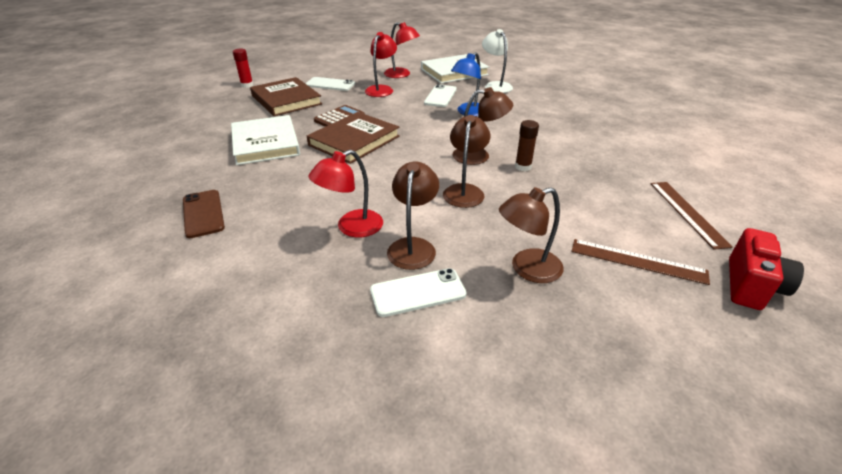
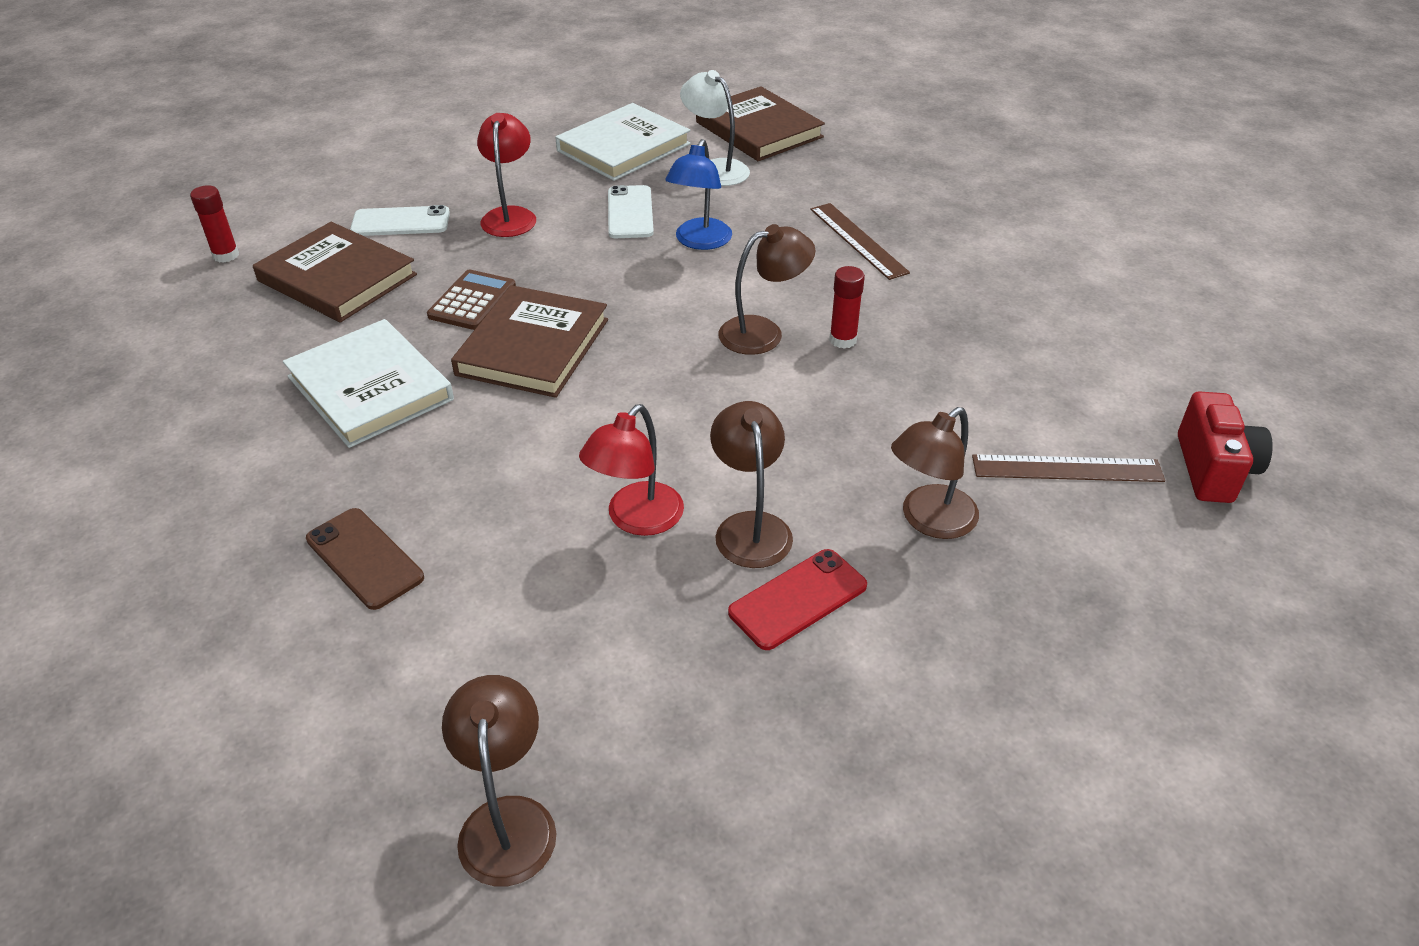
camera: 20 degrees left, 5 degrees up
white phone [370,268,467,317] -> red phone [728,549,867,650]
red lamp [384,22,420,78] -> none
brown lamp [443,115,490,208] -> brown lamp moved to [442,675,557,886]
brown glue stick [515,120,539,171] -> red glue stick [829,266,865,349]
brown ruler [651,182,733,250] -> brown ruler moved to [810,203,910,280]
none -> brown book [696,86,825,161]

